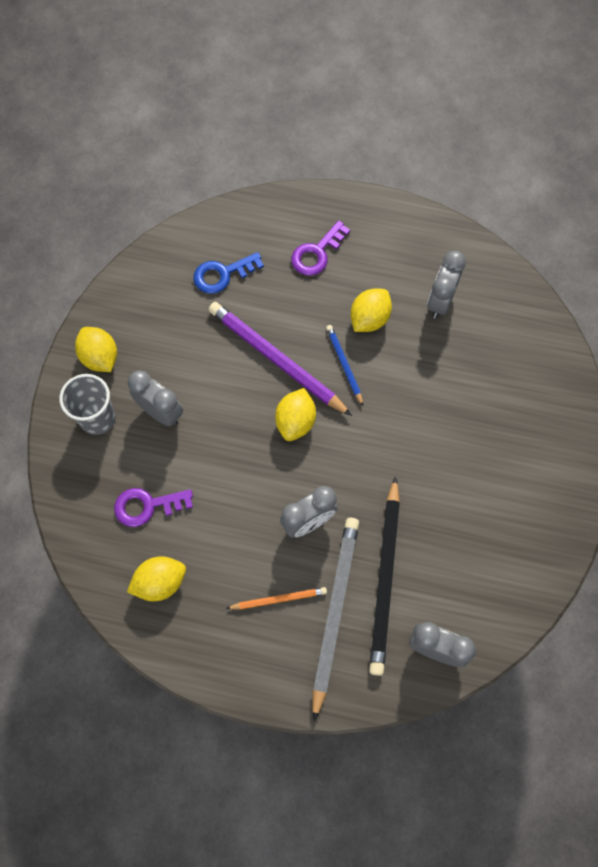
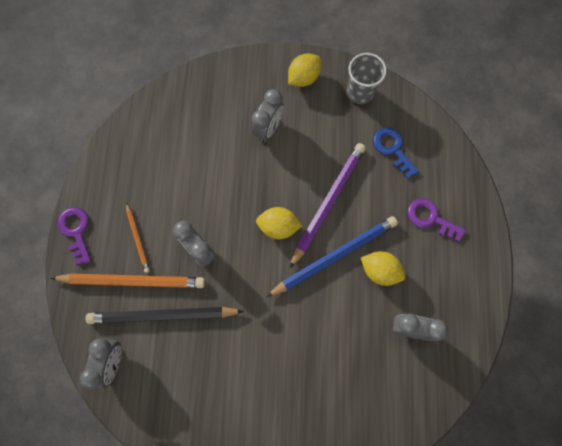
camera: 80 degrees right, 5 degrees up
grey cup [60,374,116,435] -> grey cup moved to [347,53,386,104]
purple key [114,488,193,527] -> purple key moved to [58,207,91,265]
yellow lemon [127,556,186,601] -> none
grey pencil [313,518,359,721] -> orange pencil [51,273,205,288]
blue pencil [326,325,363,406] -> blue pencil [266,216,398,297], size x1.98

